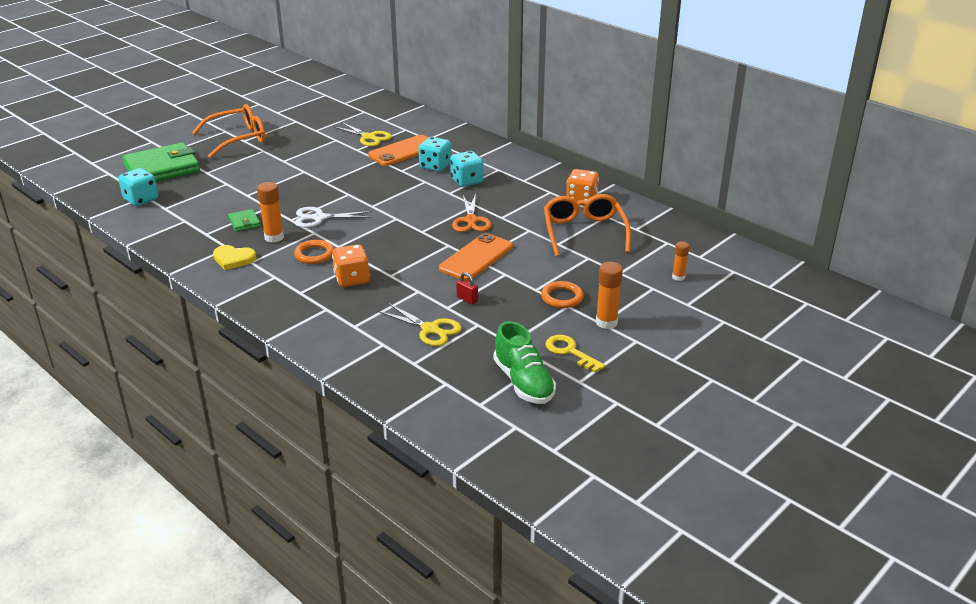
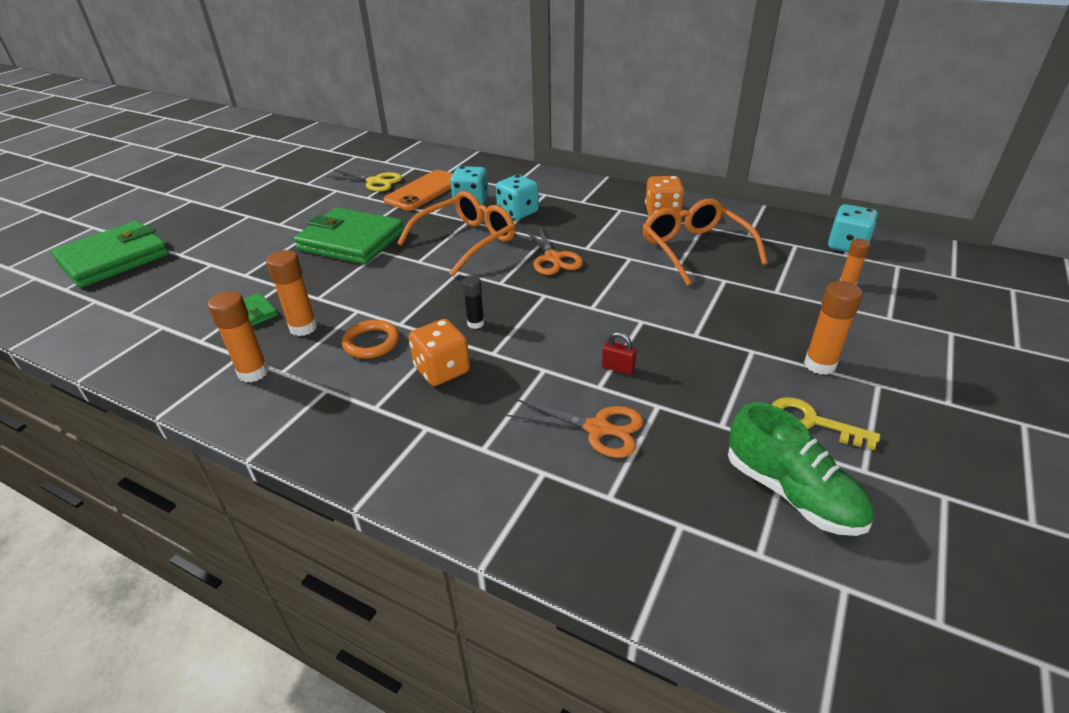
camera: 15 degrees left, 5 degrees up
turquoise dice [118,168,158,206] -> turquoise dice moved to [828,204,878,252]
orange glasses [192,104,266,158] -> orange glasses moved to [397,191,515,276]
yellow heart [213,245,256,270] -> orange glue stick [207,291,269,382]
white scissors [295,207,372,228] -> none
yellow scissors [378,303,462,346] -> orange scissors [507,399,644,458]
orange phone [439,233,513,281] -> none
orange ring [541,281,584,308] -> none
none -> green wallet [294,207,404,265]
none -> black glue stick [462,276,484,329]

